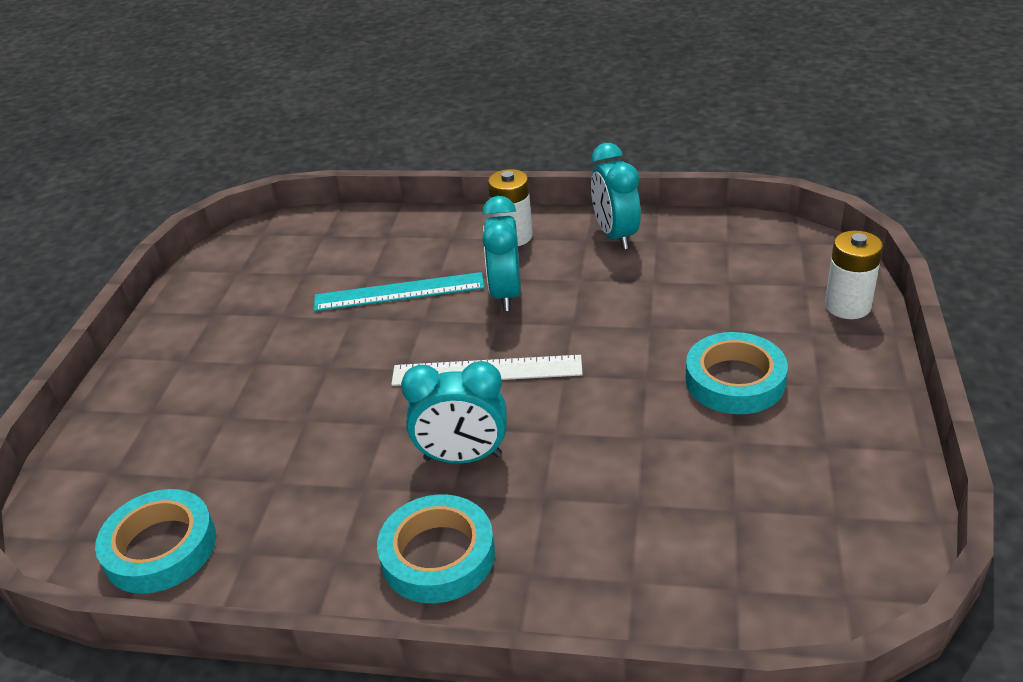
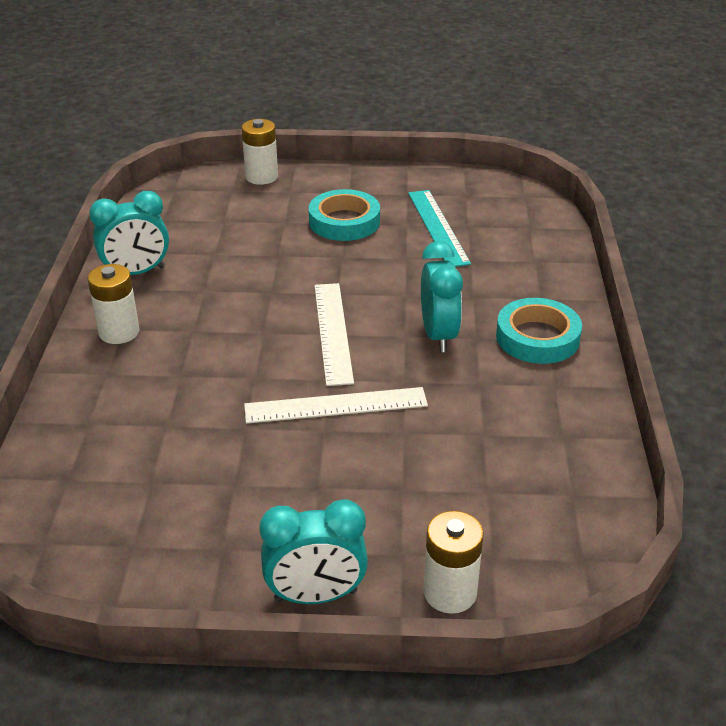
camera: 100 degrees left, 0 degrees up
turquoise tape [95,489,216,594] -> none
turquoise ruler [314,272,485,311] -> turquoise ruler moved to [408,190,471,267]
turquoise clock [482,196,521,311] -> turquoise clock moved to [259,499,368,604]
none -> white ruler [244,387,428,424]
none -> white battery [423,511,484,614]

